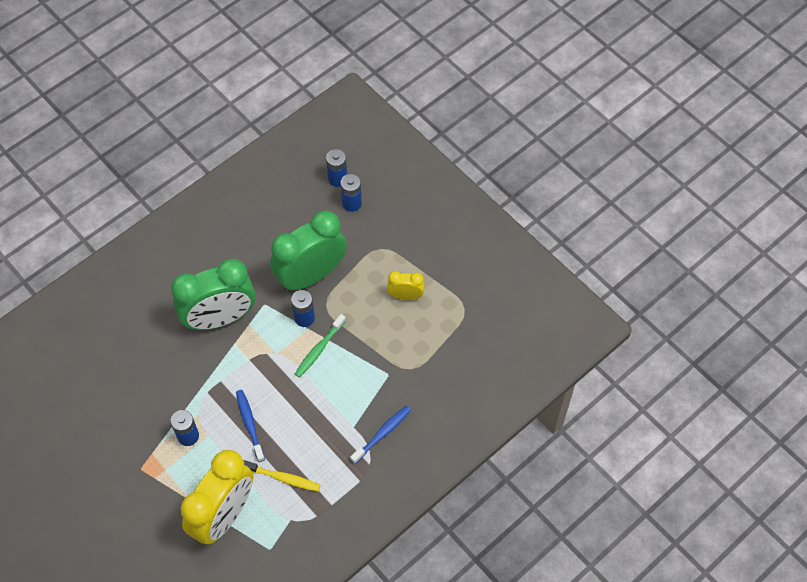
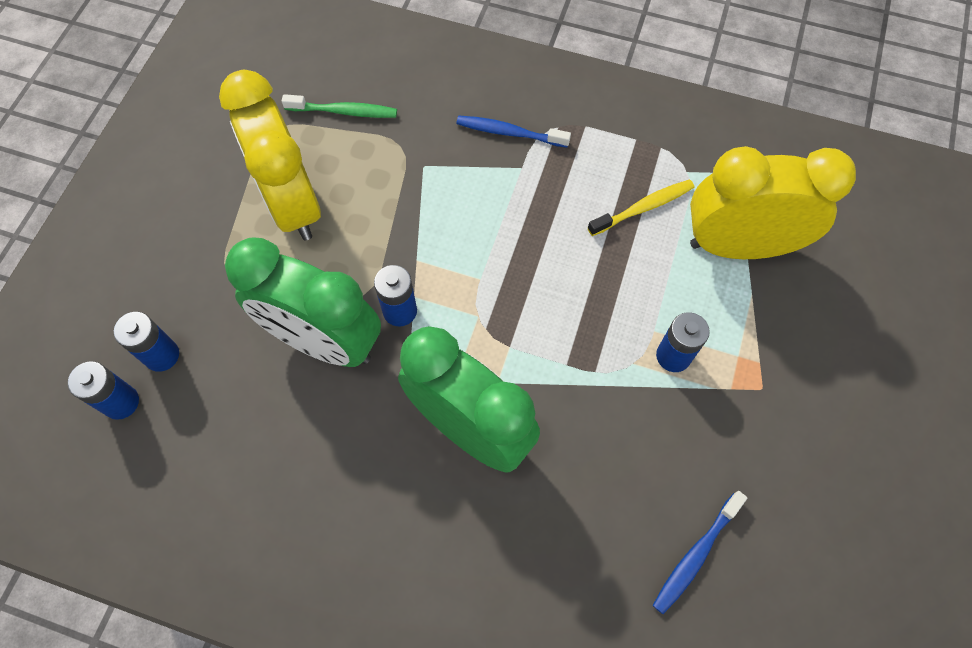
camera: 120 degrees left, 5 degrees up
blue toothbrush [236,390,265,462] -> blue toothbrush moved to [653,491,747,614]
yellow toothbrush [243,460,320,491] -> yellow toothbrush turned 75 degrees clockwise [588,179,694,236]
green toothbrush [295,314,346,378] -> green toothbrush moved to [282,94,397,118]
yellow clock [387,271,425,300] -> yellow clock [219,70,321,241], size x2.12

